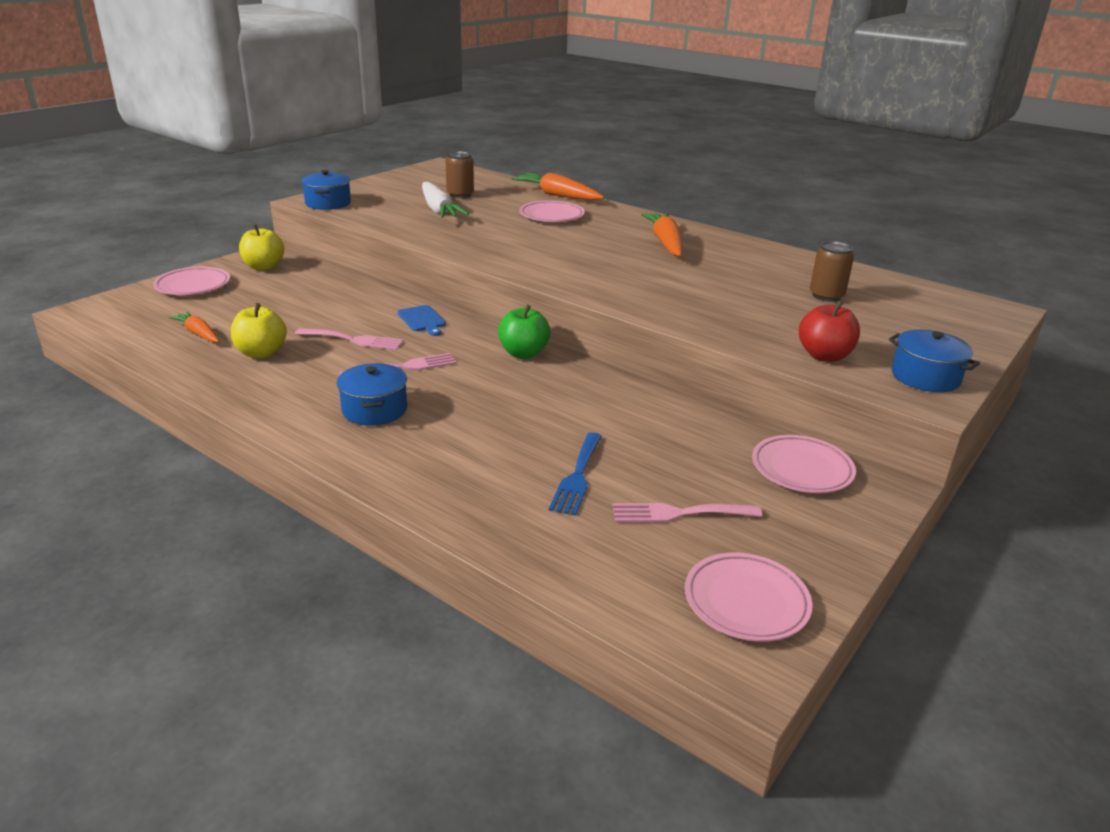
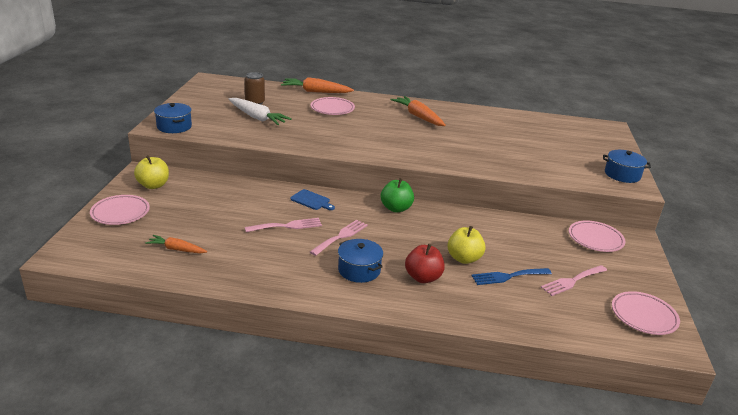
camera: 30 degrees left, 0 degrees up
yellow apple [231,303,287,358] -> yellow apple moved to [447,226,486,264]
blue fork [549,432,602,516] -> blue fork turned 90 degrees clockwise [471,268,552,285]
red apple [799,301,860,362] -> red apple moved to [405,244,445,283]
brown can [810,241,854,302] -> none

